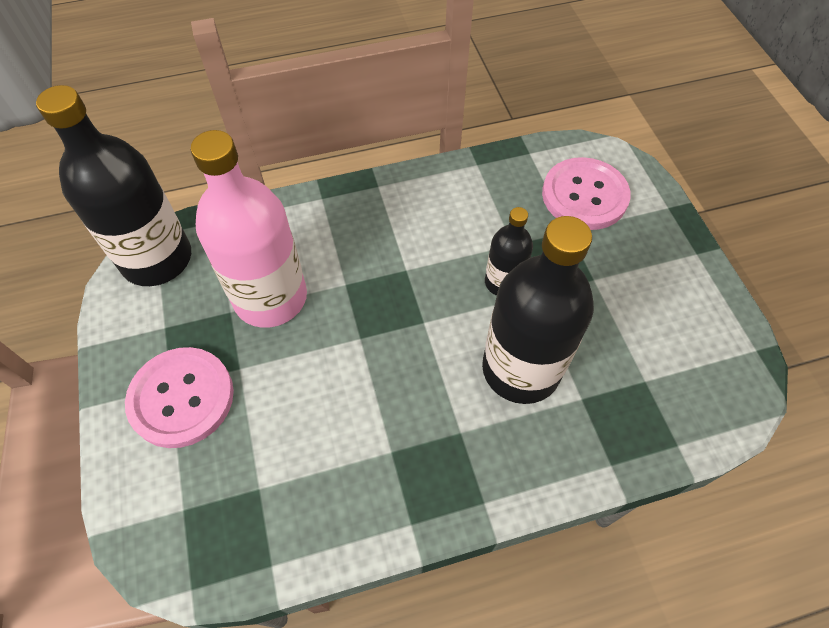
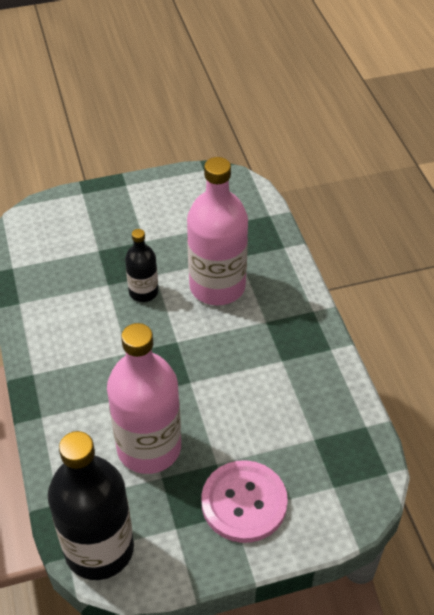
camera: 90 degrees left, 10 degrees down
black bottle [482,216,594,404] -> pink bottle [187,157,248,305]
pink button [542,157,631,230] -> none

